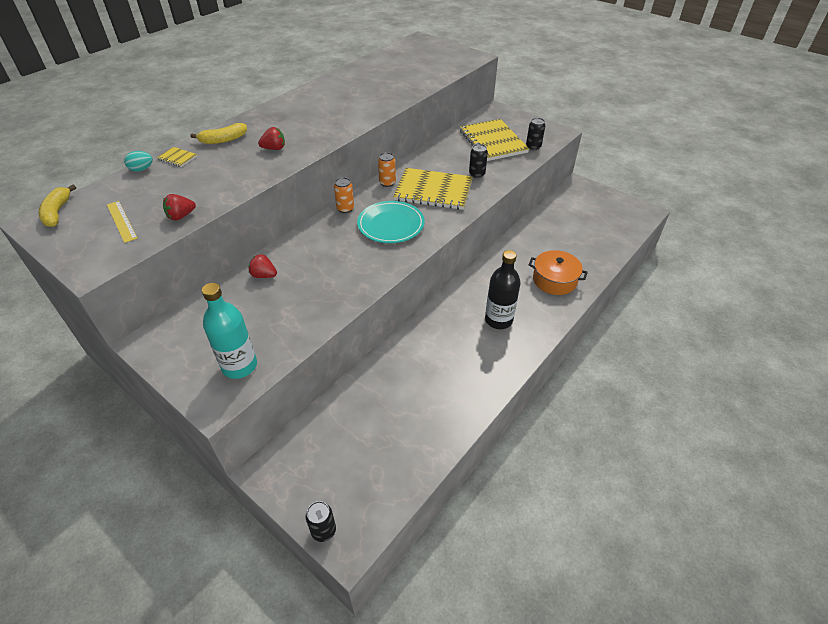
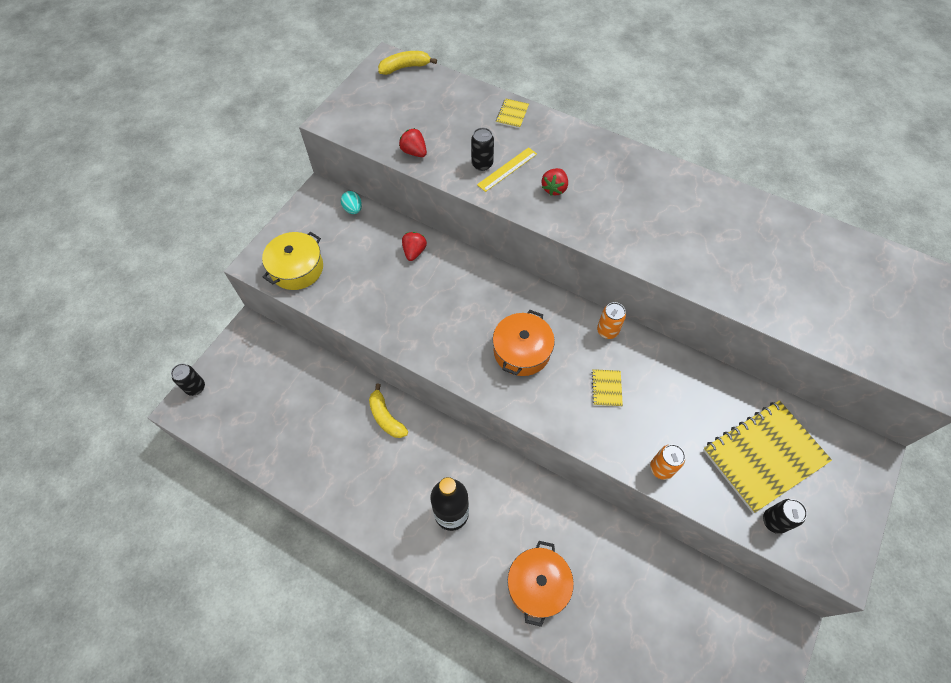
camera: 80 degrees right, 15 degrees up
yellow ruler [107,201,137,243] -> yellow ruler moved to [477,147,537,192]
turquoise egg [124,151,153,172] -> turquoise egg moved to [341,191,362,214]
yellow banana [190,123,247,144] -> yellow banana moved to [369,384,408,438]
turquoise bottle [202,283,257,379] -> yellow pot [262,232,323,290]
red strawberry [258,127,285,150] -> red strawberry turned 45 degrees clockwise [542,168,568,196]
orange can [334,177,354,213] -> orange can moved to [650,444,685,480]
turquoise plate [357,201,424,243] -> orange pot [493,310,555,376]
yellow notebook [393,168,473,210] -> yellow notebook [591,369,623,407], size x0.40
black can [469,144,488,178] -> black can moved to [471,128,494,171]

